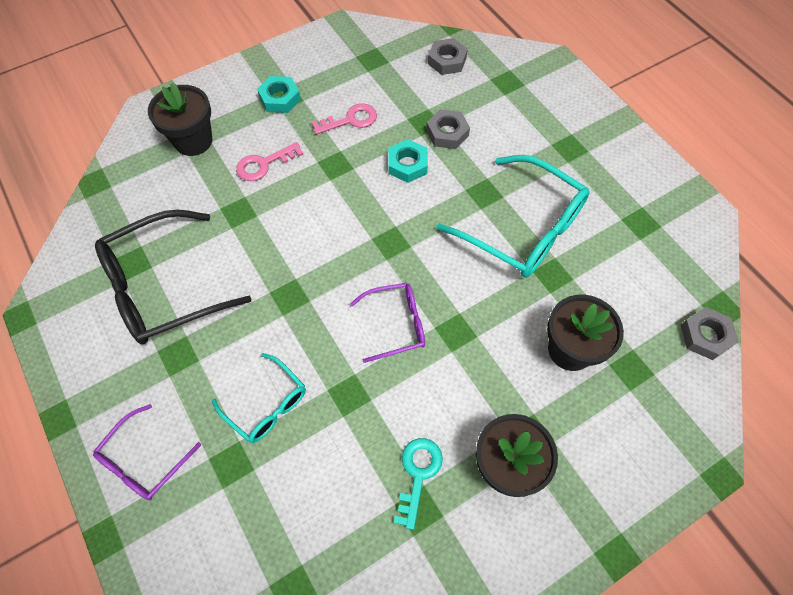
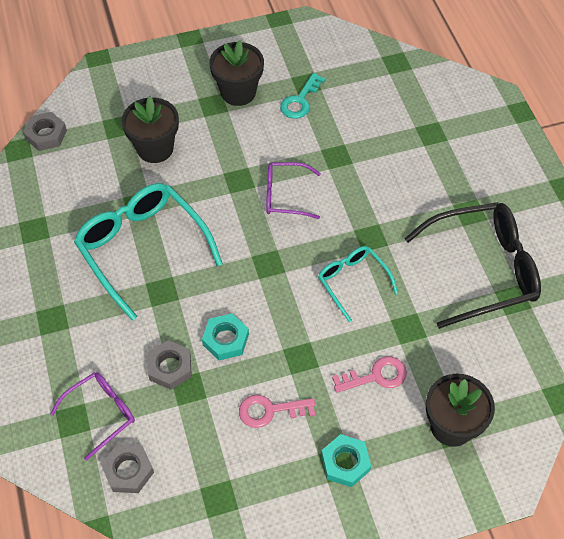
camera: 165 degrees left, 5 degrees down
purple glasses [93,404,201,500] -> purple glasses moved to [50,372,135,461]
turquoise glasses [212,353,306,443] -> turquoise glasses moved to [318,246,398,322]

